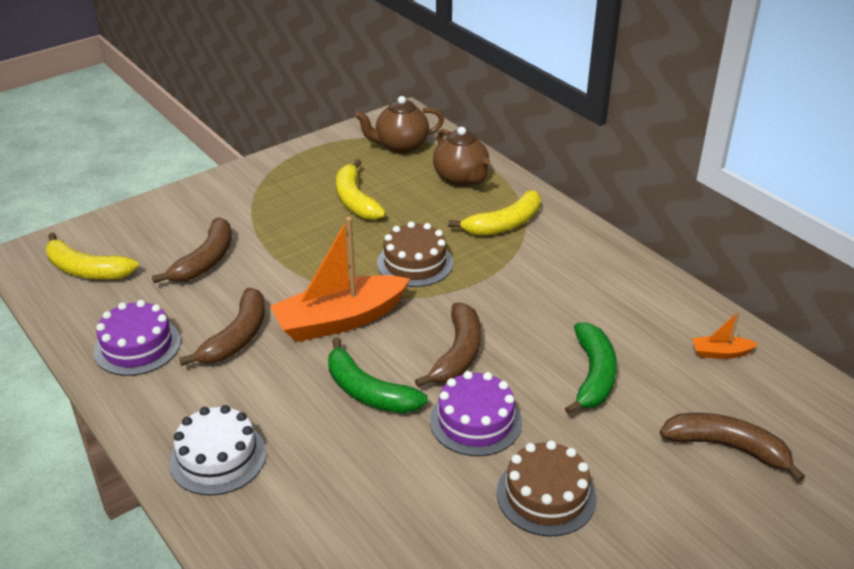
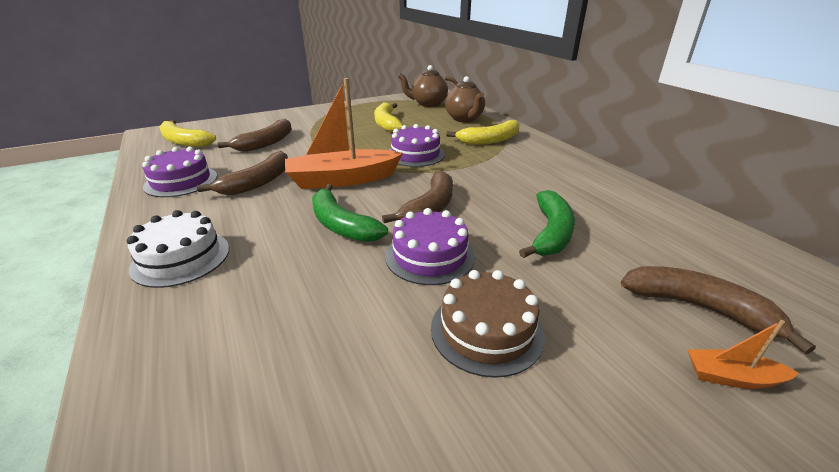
camera: 10 degrees right, 5 degrees down
brown cake [377,221,453,287] -> purple cake [389,124,445,167]
orange boat [692,311,758,359] -> orange boat moved to [688,320,799,389]

